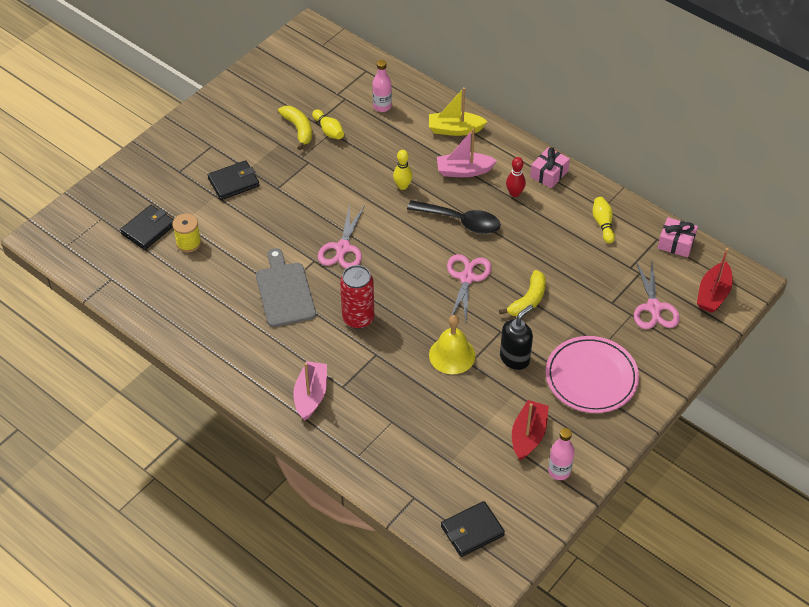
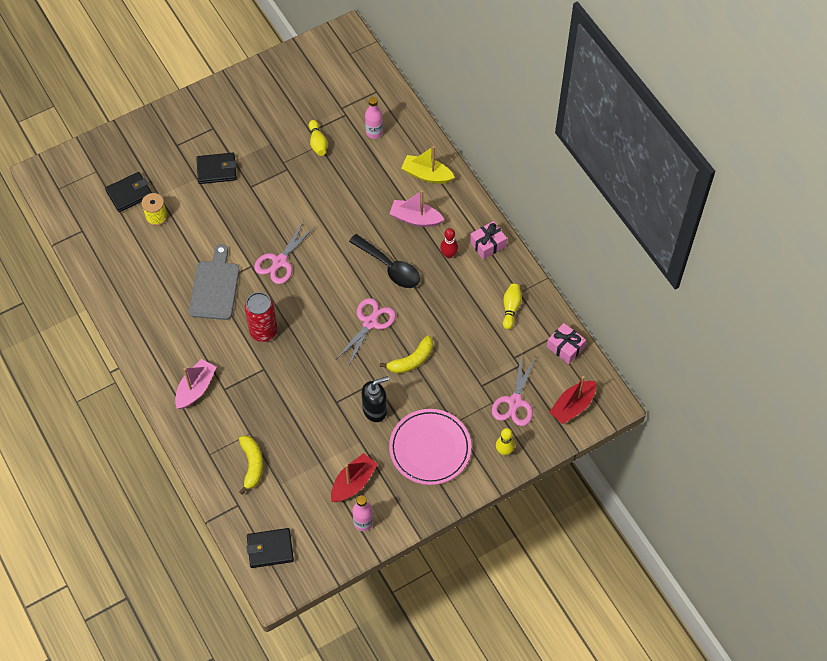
camera: 20 degrees right, 10 degrees up
yellow banana [278,106,312,150] -> yellow banana moved to [239,436,263,494]
yellow bowling pin [393,150,413,190] -> yellow bowling pin moved to [496,428,515,456]
yellow bell [429,315,476,374] -> none

